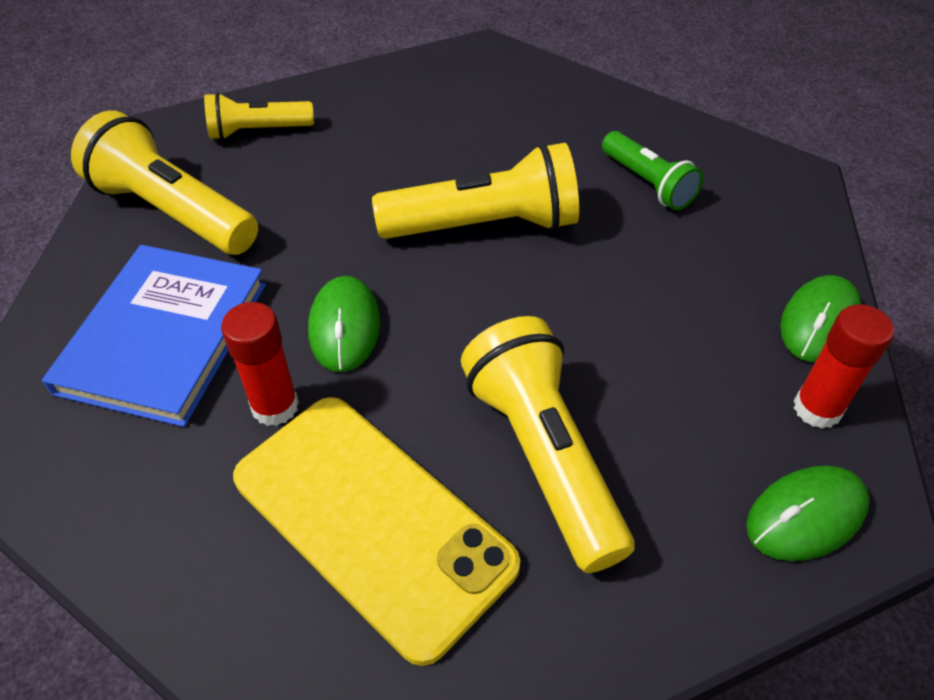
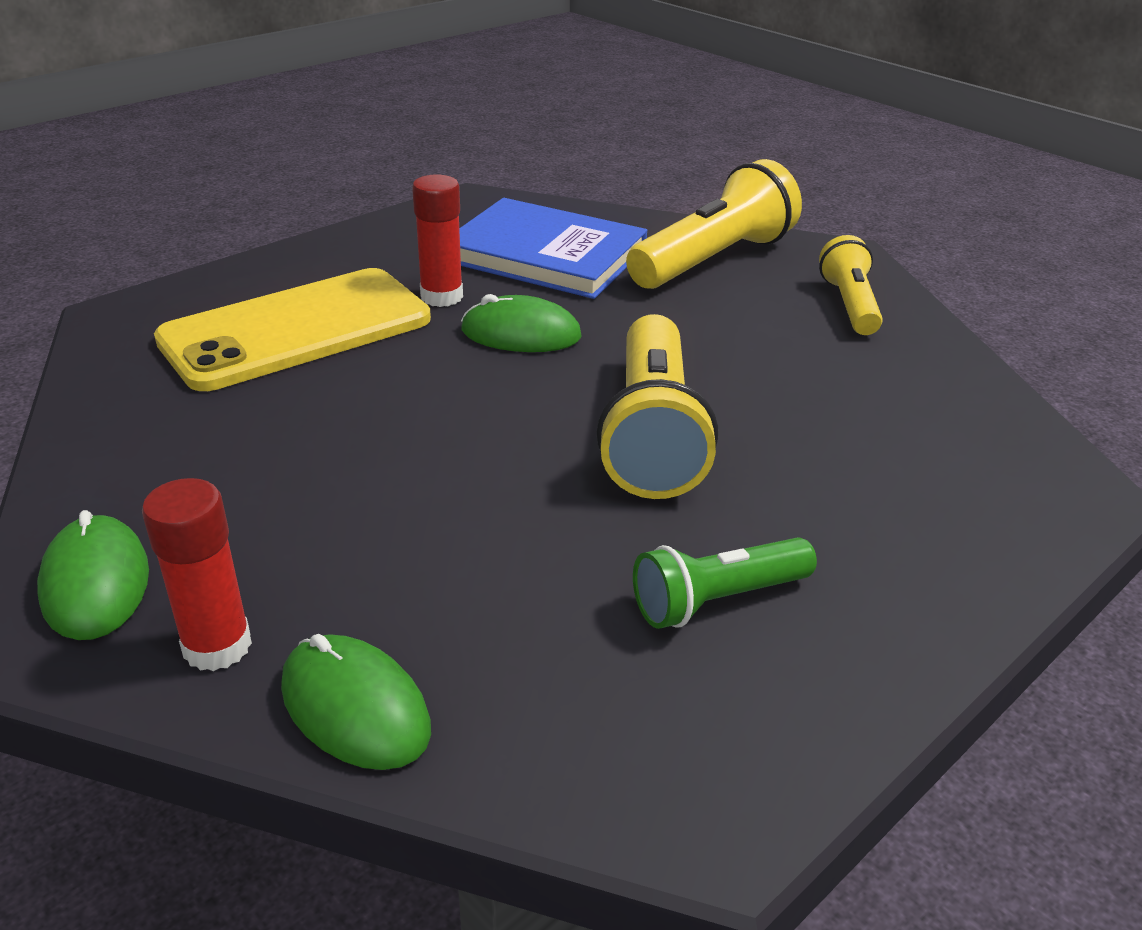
camera: 100 degrees right, 15 degrees down
yellow flashlight [461,316,635,573] -> none

